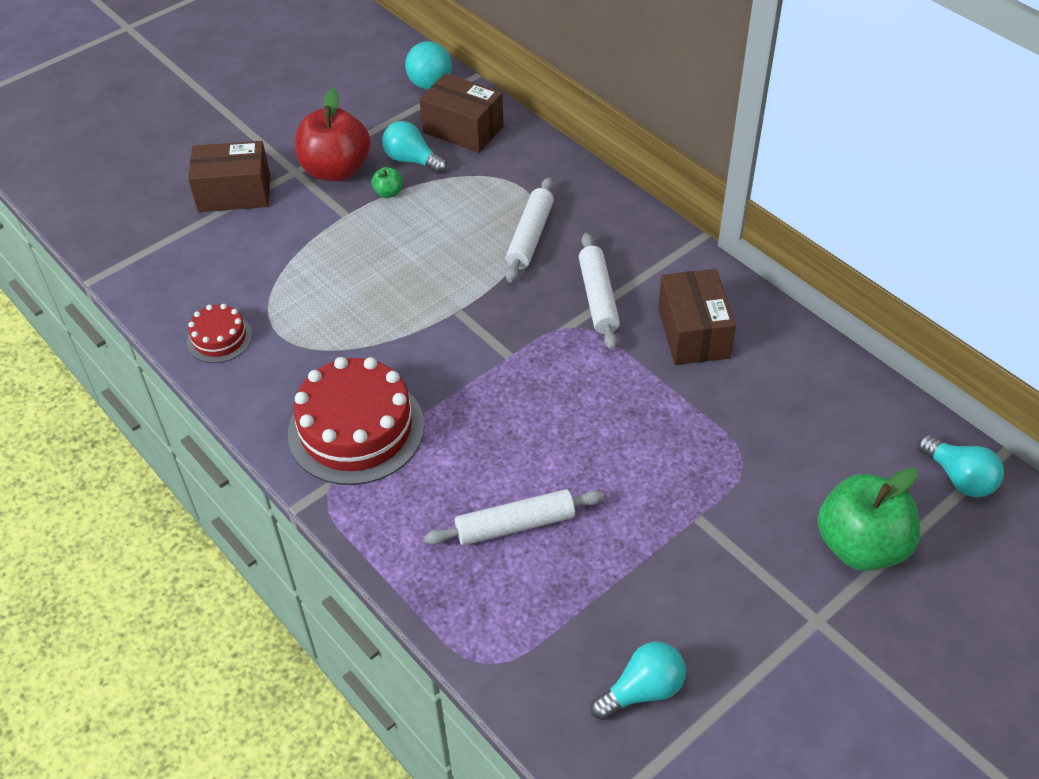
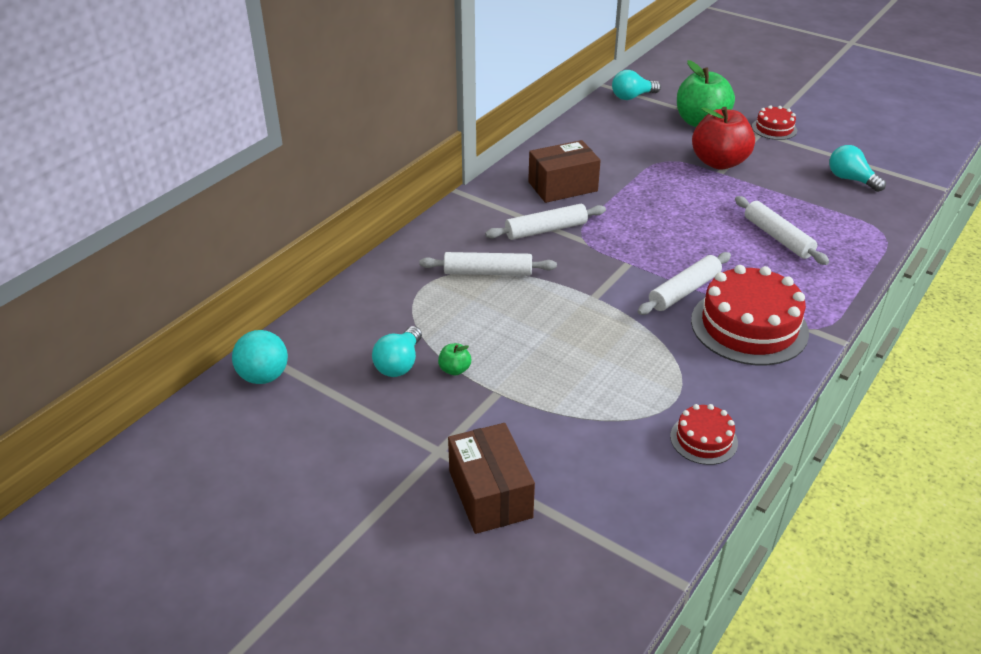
camera: 105 degrees left, 10 degrees down
red apple [295,88,371,181] -> red apple moved to [692,107,755,169]
brown box [419,73,504,153] -> none
turquoise light bulb [918,435,1004,497] -> turquoise light bulb turned 150 degrees counterclockwise [612,70,661,100]
none -> white rolling pin [638,252,731,315]
none -> red cake [752,105,797,140]

